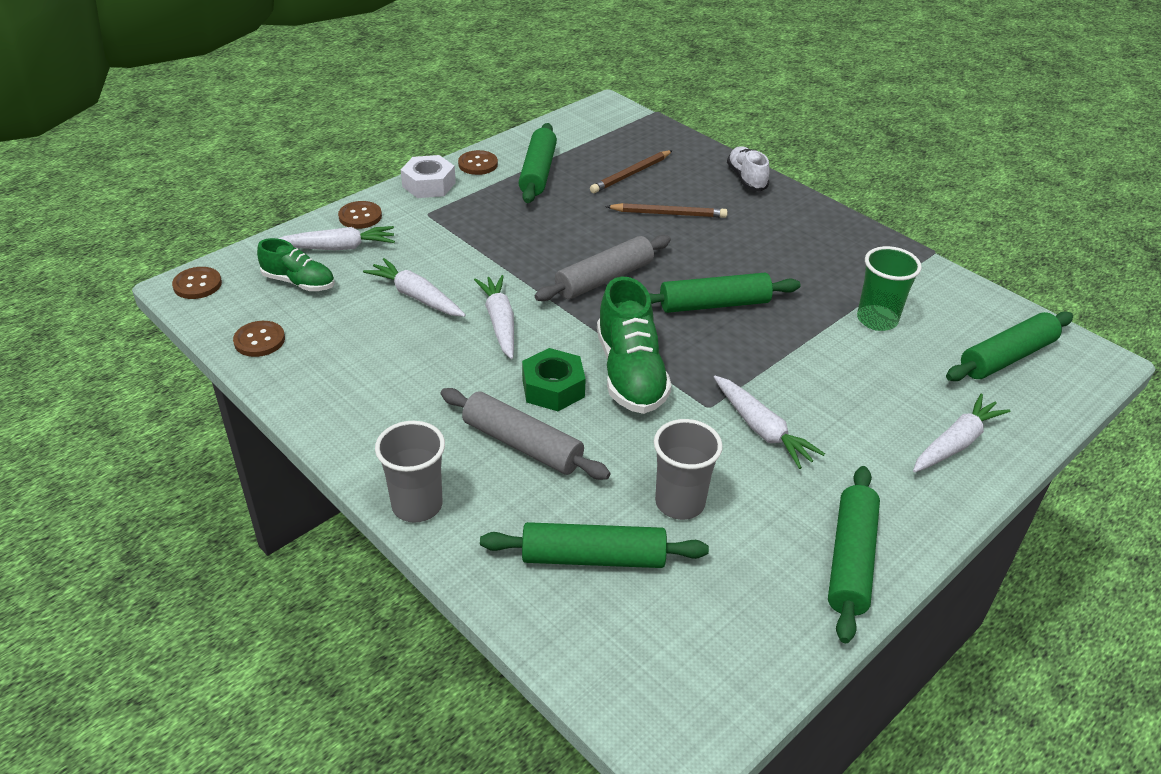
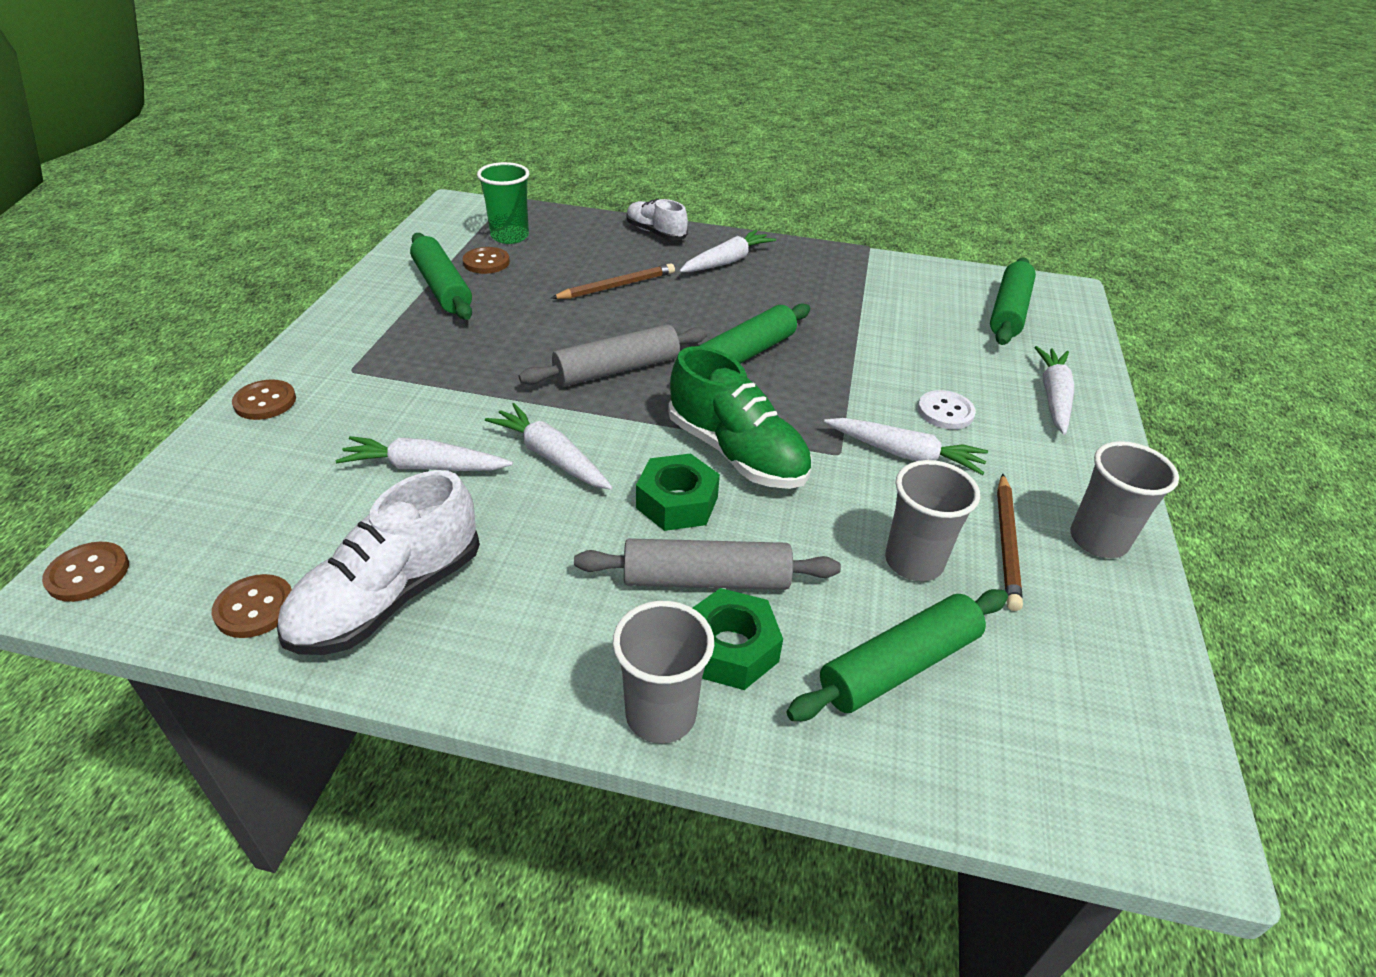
camera: 35 degrees left, 0 degrees up
green shoe [257,238,335,291] -> none
white carrot [278,226,395,250] -> white carrot moved to [679,230,776,272]
white nut [401,155,456,198] -> none
brown button [458,150,498,175] -> brown button moved to [463,247,510,274]
grey rolling pin [535,235,671,301] -> grey rolling pin turned 45 degrees clockwise [519,324,707,387]
brown pencil [590,150,673,193] -> brown pencil moved to [997,474,1023,611]
green rolling pin [828,466,880,643] -> grey cup [1070,441,1179,558]
green cup [857,246,922,331] -> green cup moved to [477,162,530,244]
none -> white shoe [277,470,480,655]
none -> green nut [693,588,783,690]
none -> white button [918,390,976,429]

